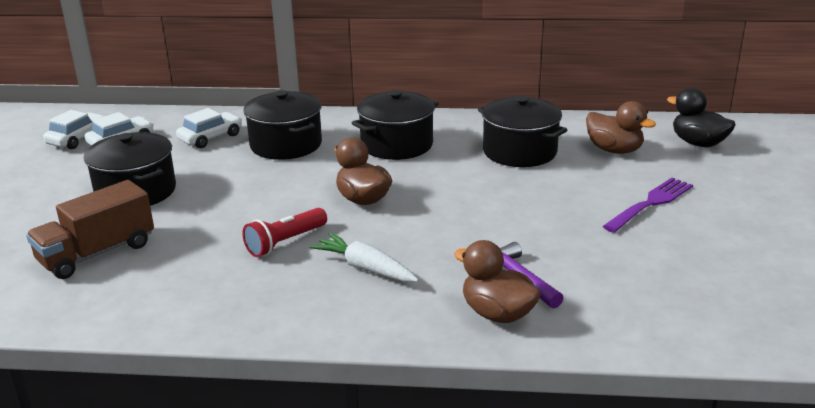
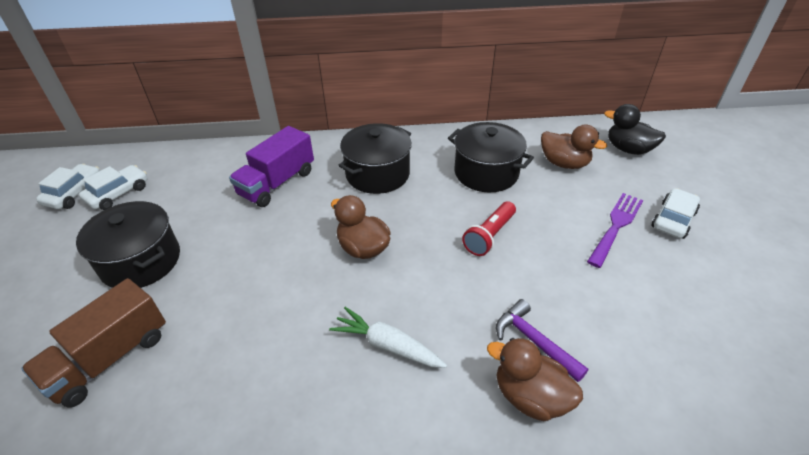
camera: 10 degrees left, 15 degrees up
white car [176,108,242,148] -> white car moved to [651,188,700,239]
red flashlight [242,208,327,257] -> red flashlight moved to [462,201,516,256]
black pot [243,90,322,160] -> purple truck [229,126,314,207]

